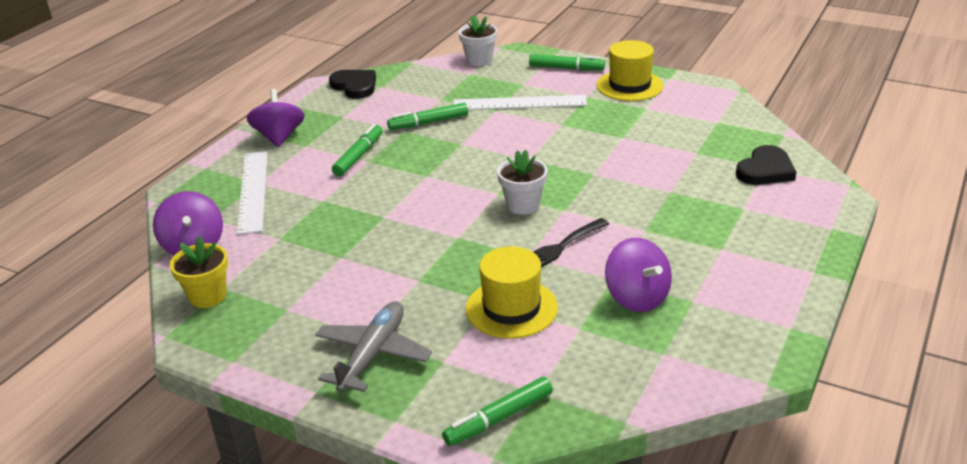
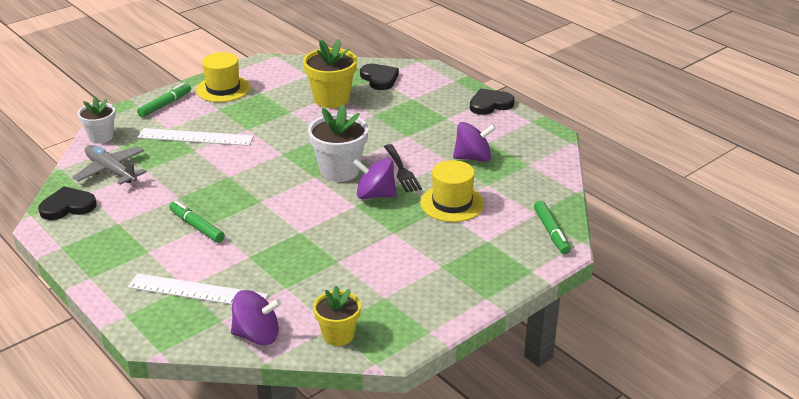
camera: 70 degrees left, 0 degrees up
purple spinning top [247,89,305,147] -> purple spinning top moved to [353,158,397,199]
grey plane [315,301,432,392] -> grey plane moved to [73,145,147,185]
green marker [387,103,468,130] -> none
white ruler [453,95,587,110] -> white ruler turned 75 degrees clockwise [138,128,254,146]
white flower pot [497,150,548,215] -> white flower pot [308,104,368,182], size x1.56
none -> yellow flower pot [303,39,357,108]
none -> black heart [470,88,515,115]

